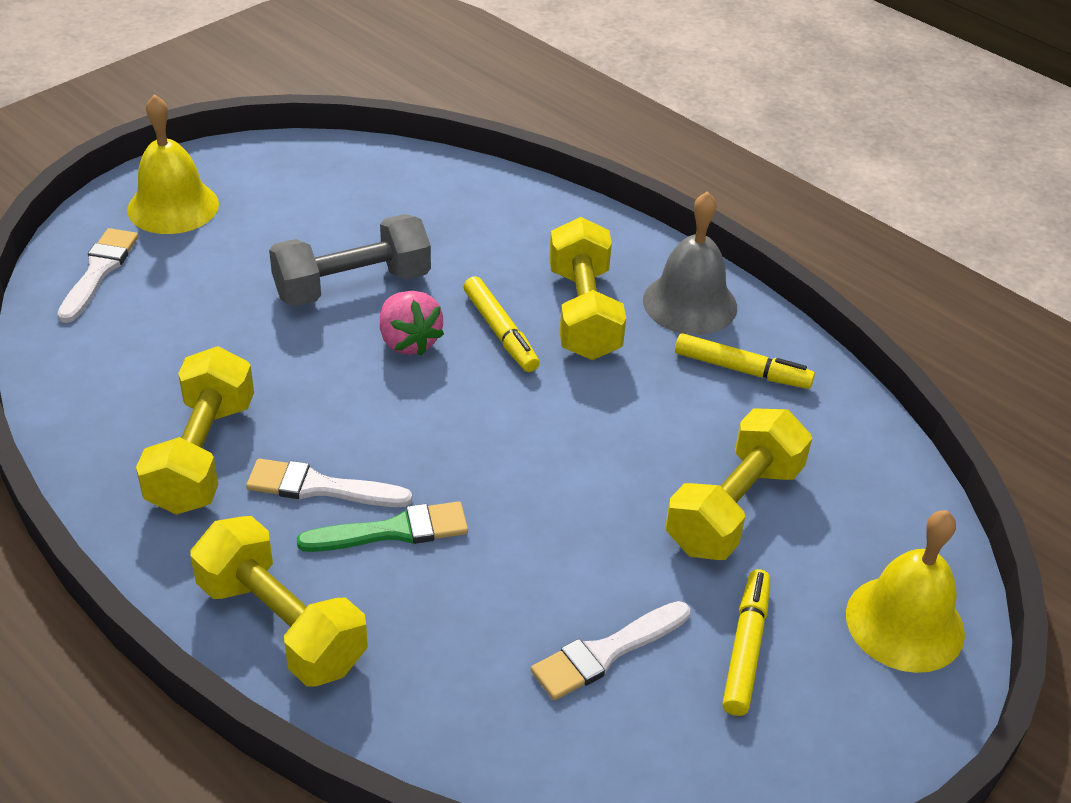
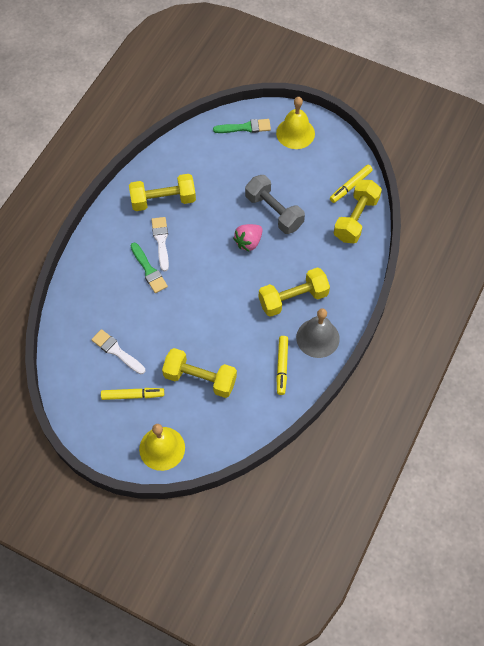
camera: 75 degrees right, 20 degrees up
white brush [57,228,138,323] -> green brush [213,119,271,133]
yellow dumbbell [190,516,368,687] -> yellow dumbbell moved to [334,180,382,243]
yellow marker [464,276,539,372] -> yellow marker moved to [330,165,373,203]

